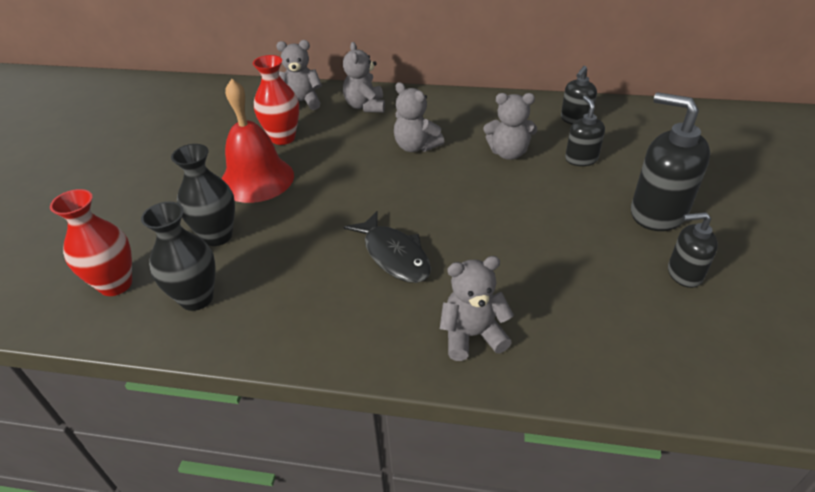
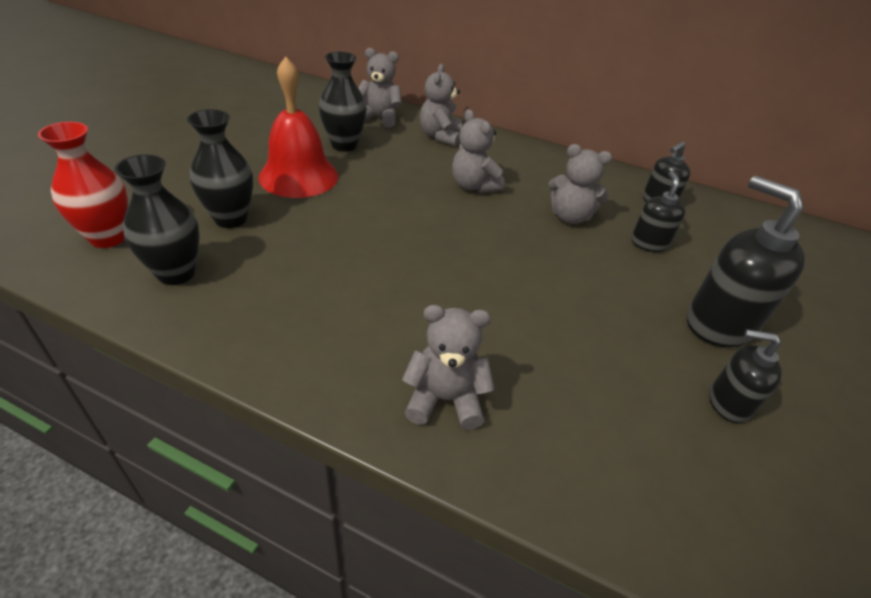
camera: 10 degrees right, 0 degrees up
red vase [253,55,299,145] -> black vase [319,52,367,152]
black fish [344,211,431,283] -> none

